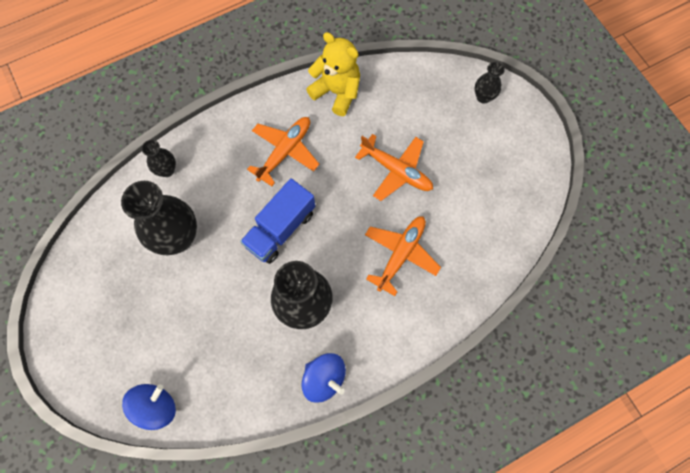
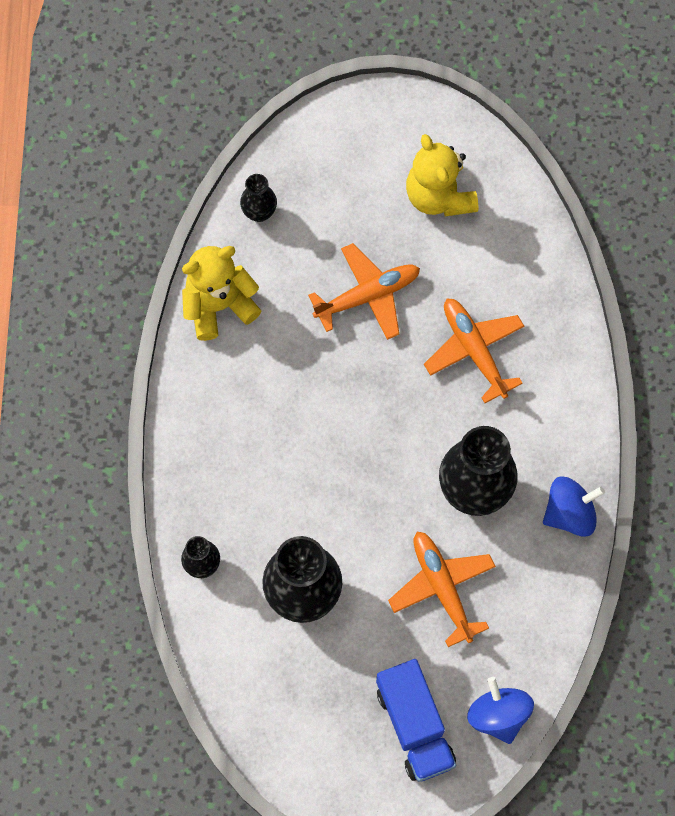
camera: 60 degrees left, 0 degrees up
blue truck [240,178,315,264] -> blue truck moved to [376,659,456,782]
orange plane [247,117,319,186] -> orange plane moved to [388,532,496,647]
black vase [475,62,505,104] -> black vase moved to [240,174,277,222]
none -> yellow teddy bear [406,134,478,216]

